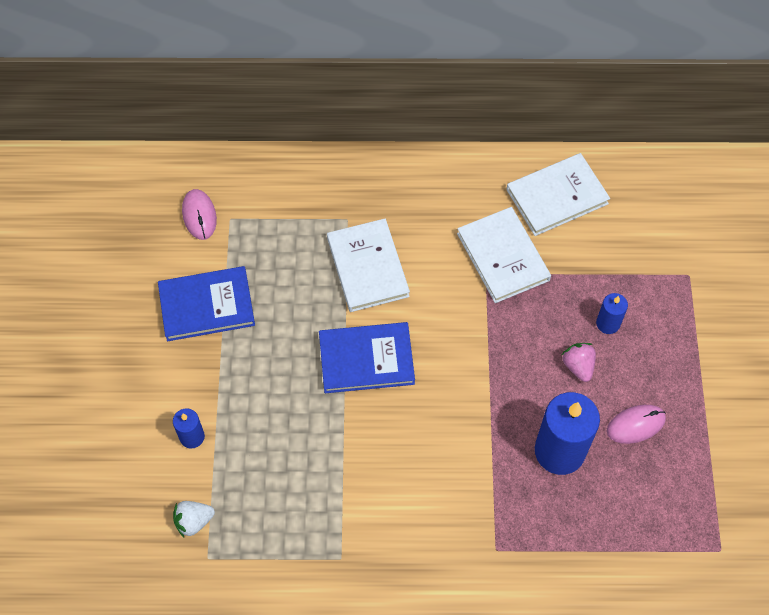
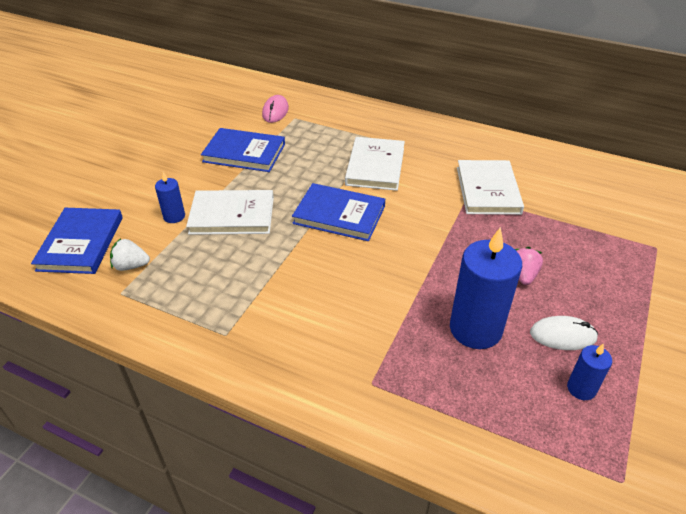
camera: 25 degrees right, 20 degrees down
white book [506,153,610,236] -> white book moved to [186,190,274,235]
blue candle [596,293,628,334] -> blue candle moved to [567,343,612,400]
pink mouse [607,405,666,444] -> white mouse [530,316,598,350]
none -> blue book [31,208,123,274]

